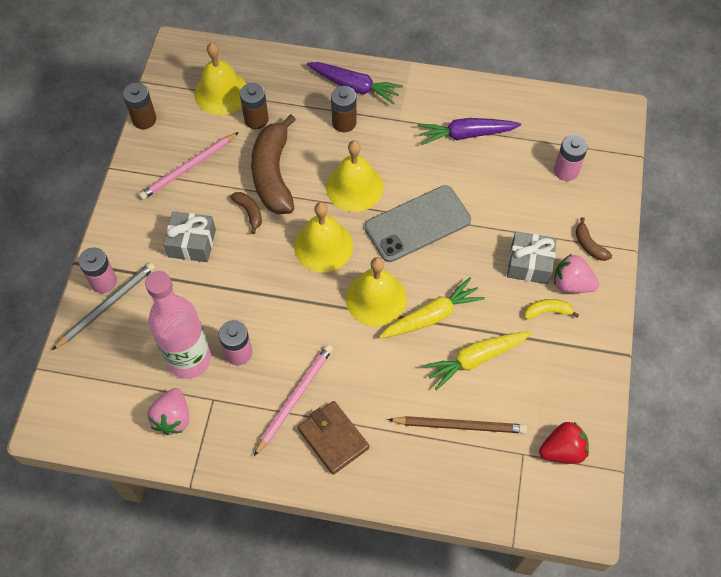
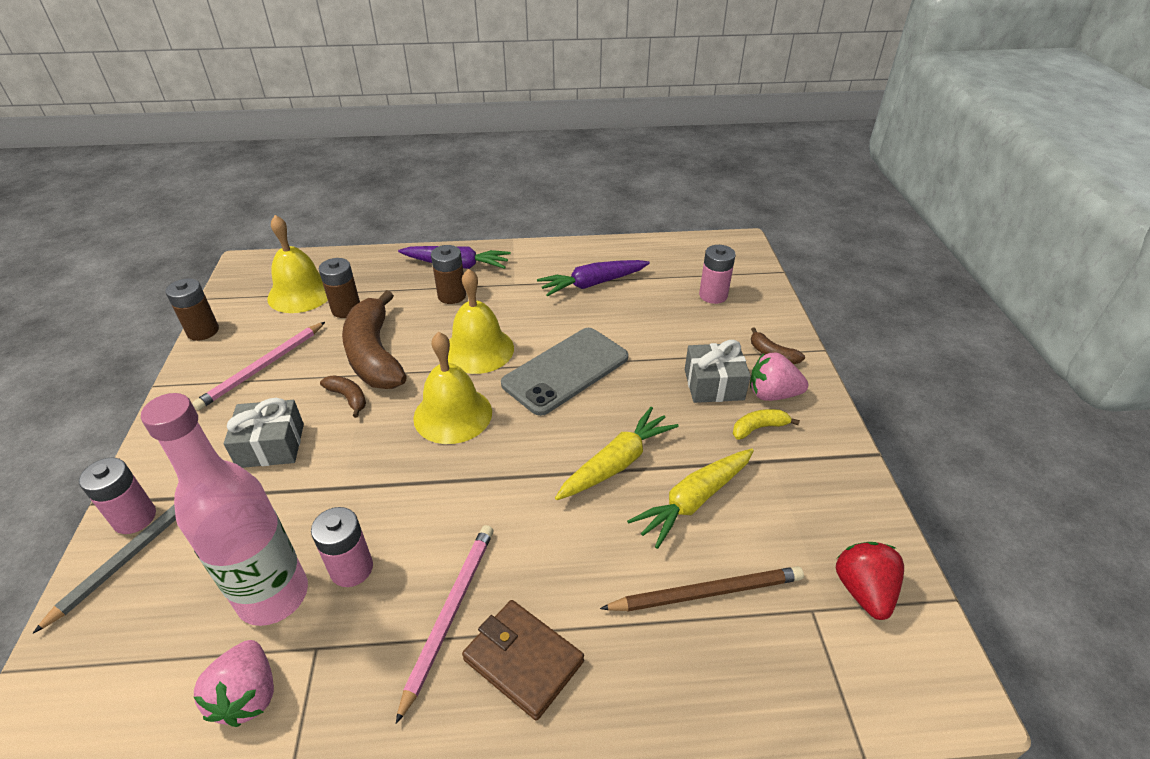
camera: 15 degrees left, 20 degrees down
yellow bell [346,257,407,327] -> none
red strawberry [539,422,589,464] -> red strawberry turned 60 degrees counterclockwise [836,542,904,620]

